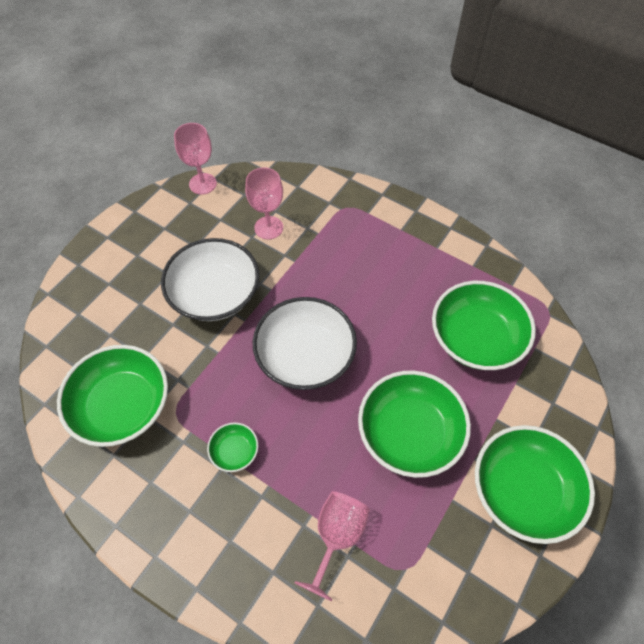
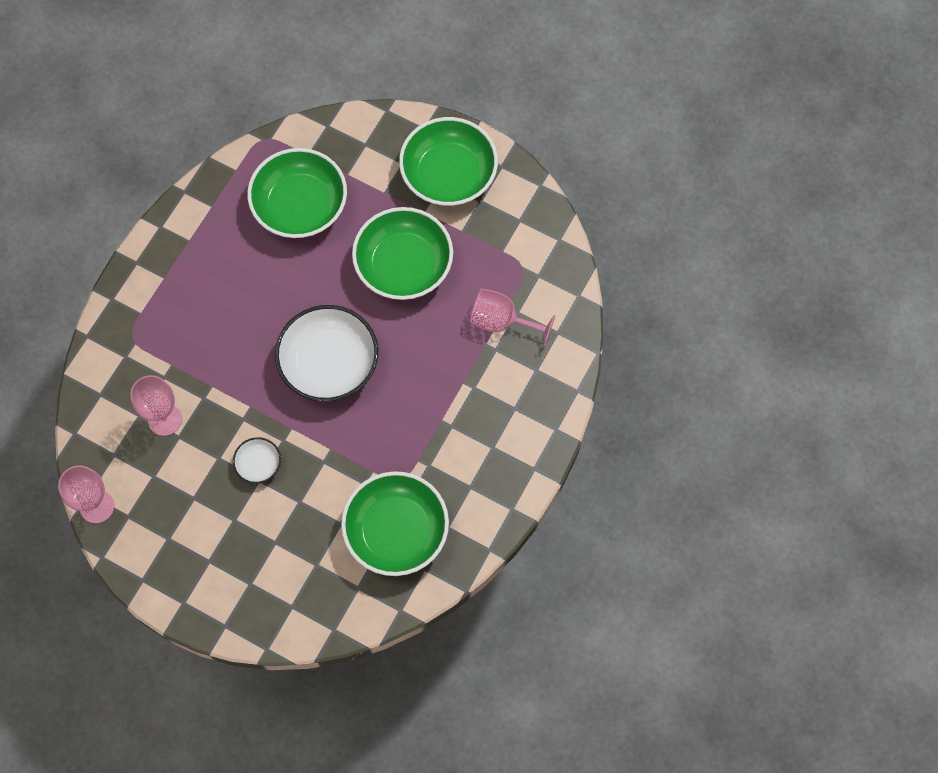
camera: 95 degrees left, 10 degrees up
white bowl [161,238,260,321] -> white bowl [233,437,281,484], size x0.46
green bowl [207,422,258,472] -> none

